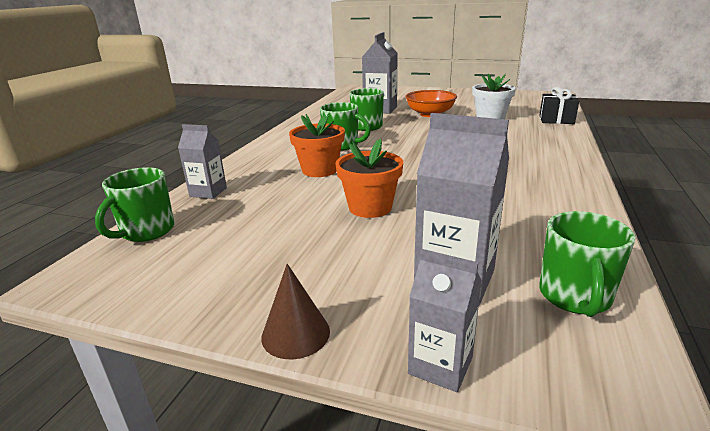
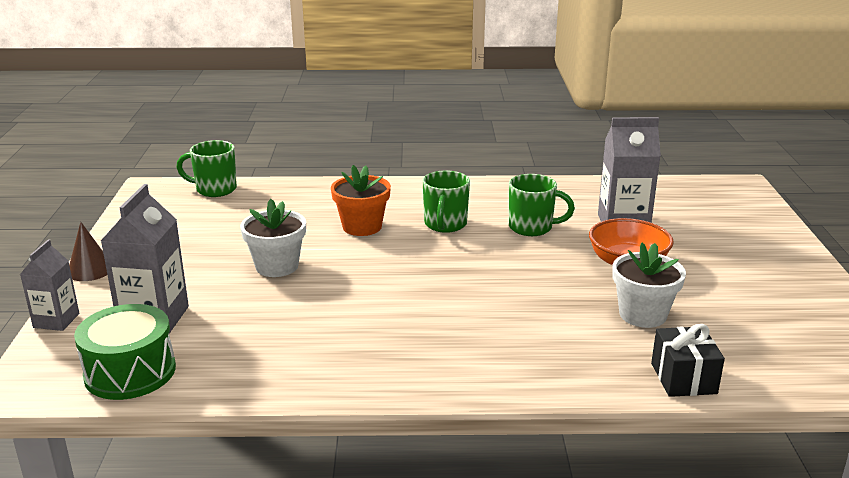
camera: 70 degrees right, 0 degrees up
grey carton [178,124,227,199] -> none
orange flower pot [335,138,403,218] -> white flower pot [240,199,306,277]
green mug [539,211,635,317] -> green drum [74,304,176,400]

